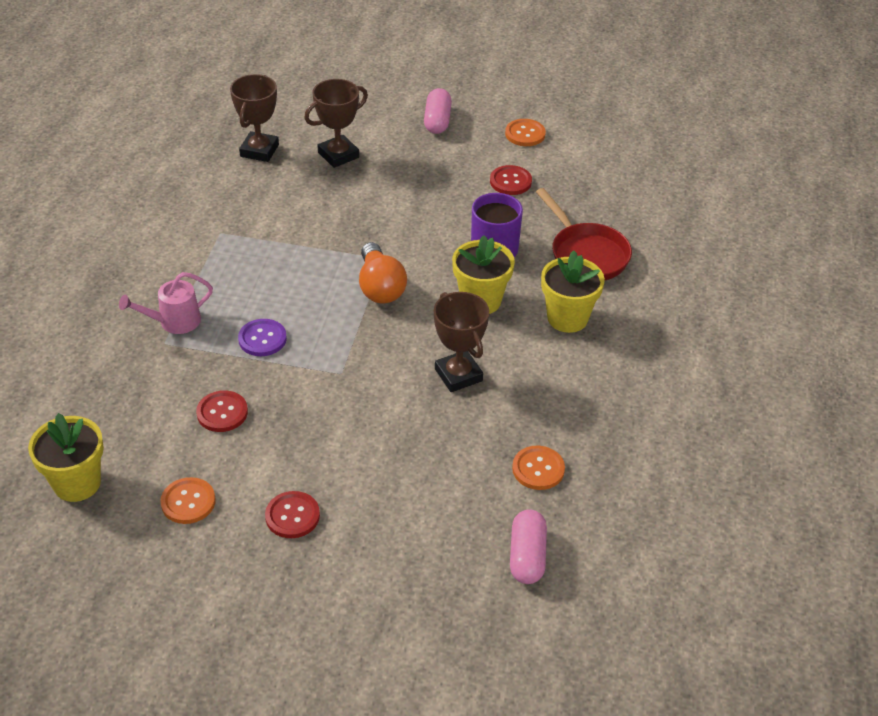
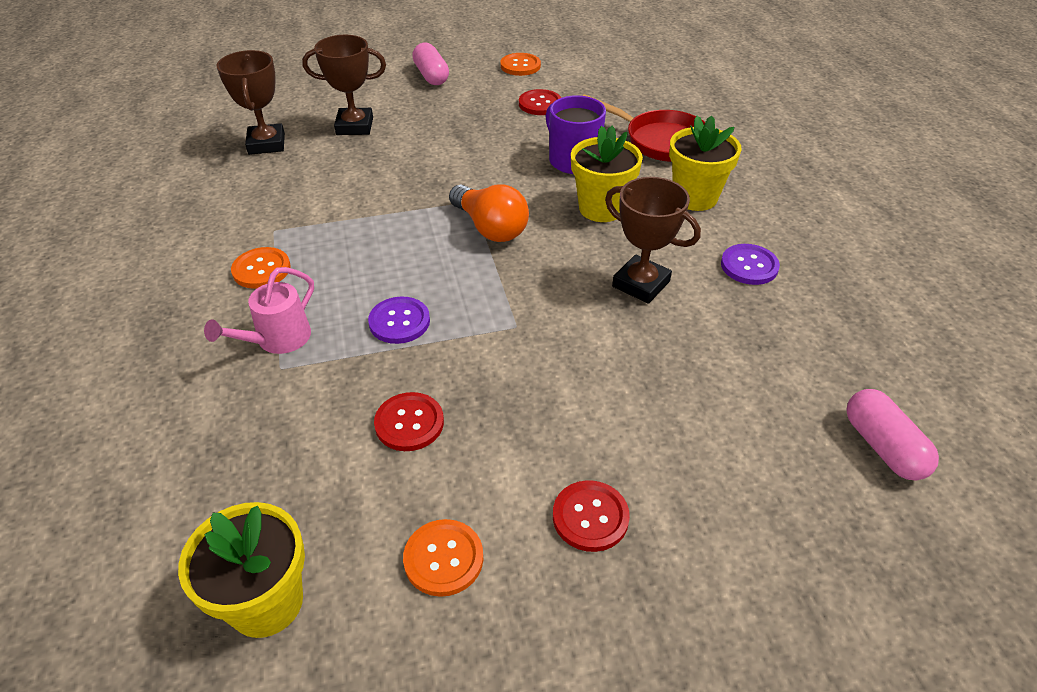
camera: 25 degrees left, 0 degrees up
brown trophy [304,79,368,168] -> brown trophy turned 60 degrees clockwise [302,35,386,135]
orange button [512,446,565,490] -> orange button moved to [231,247,291,289]
none -> purple button [721,244,780,285]

